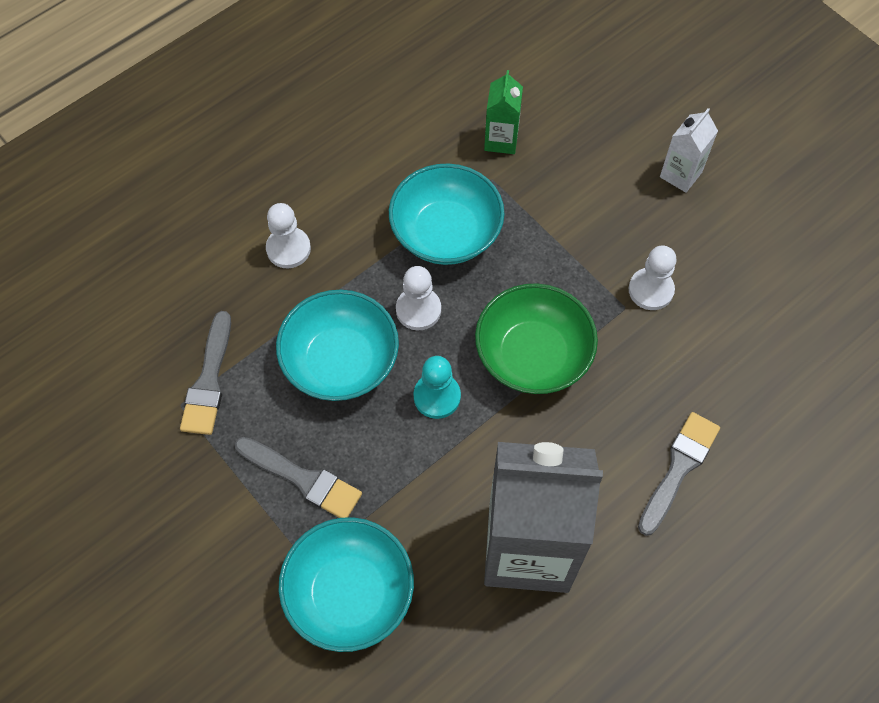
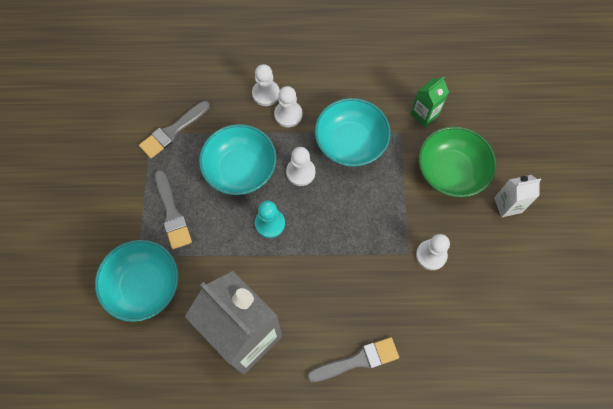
camera: 40 degrees right, 5 degrees up
green bowl [475,284,598,394] -> green bowl moved to [419,126,496,198]
none -> white pawn [274,86,302,127]

